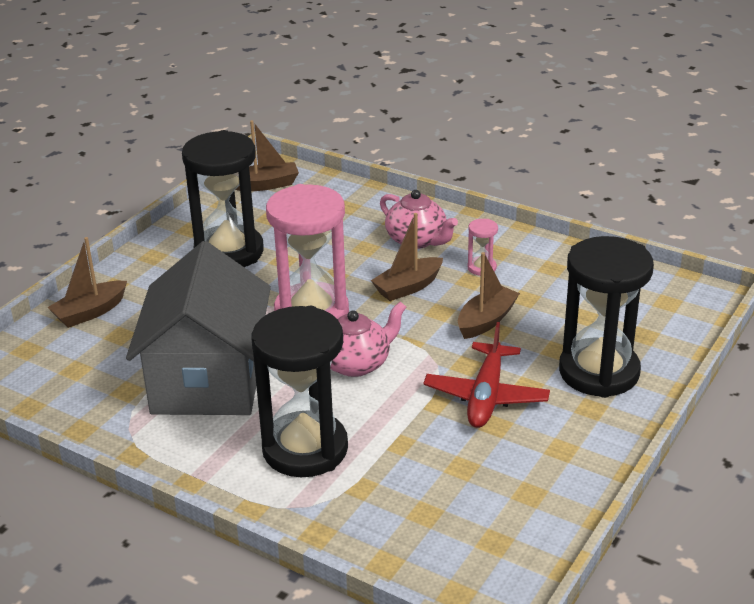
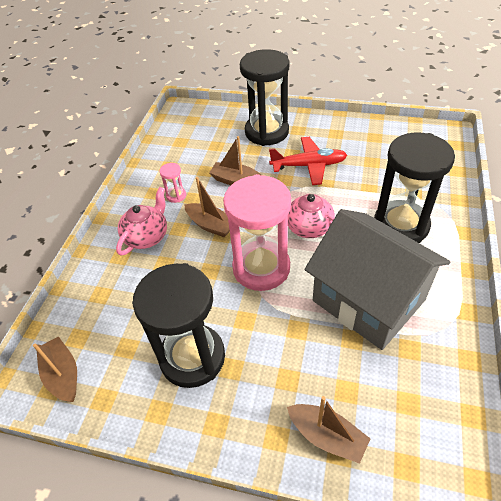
camera: 105 degrees left, 15 degrees up
grey house [126,241,271,415] -> grey house turned 60 degrees clockwise [305,209,450,350]

